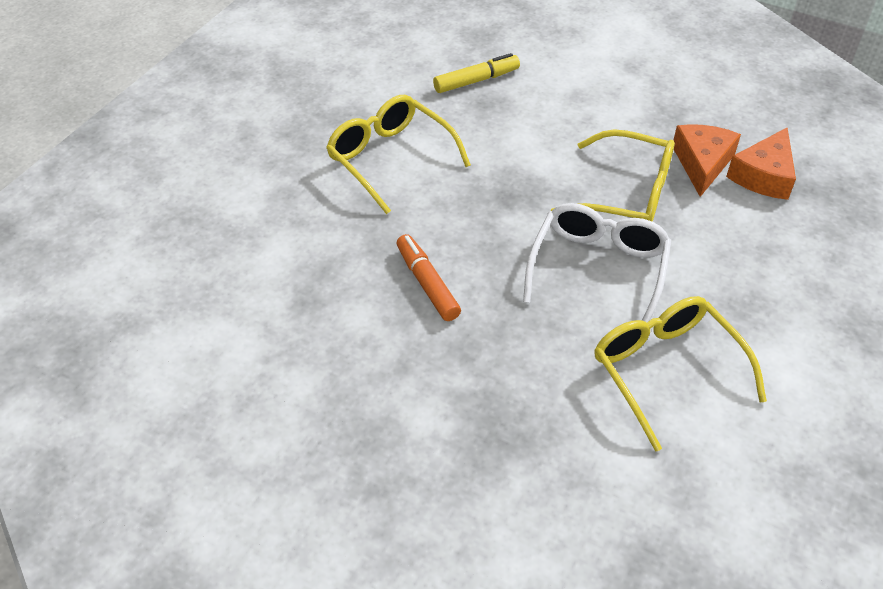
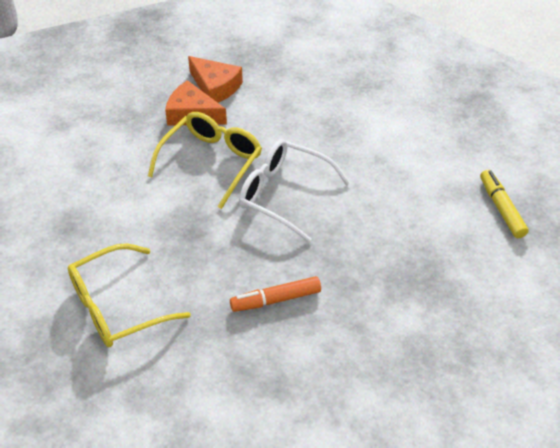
camera: 80 degrees left, 0 degrees up
yellow marker [433,53,520,93] -> yellow marker moved to [480,170,529,238]
yellow glasses [594,296,767,452] -> none

